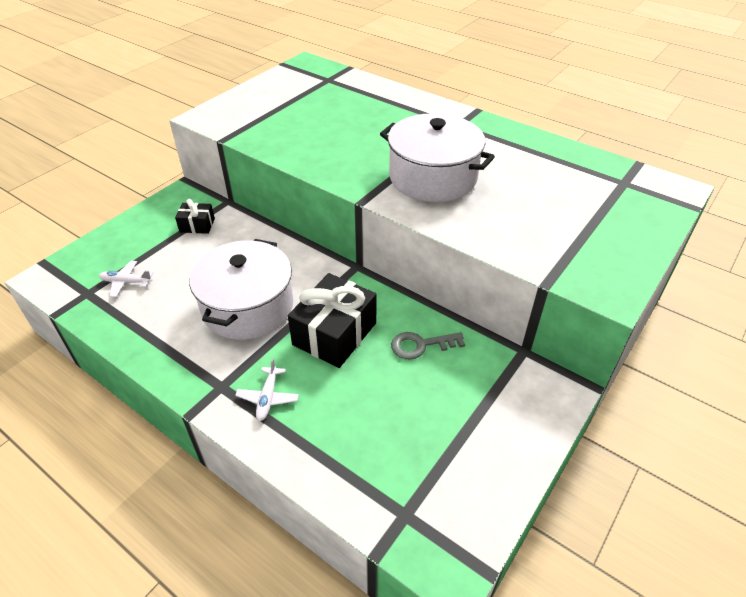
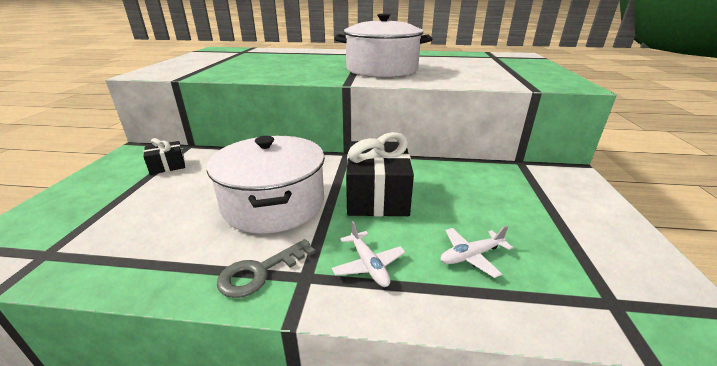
camera: 30 degrees left, 15 degrees down
white plane [99,261,154,297] -> white plane moved to [441,226,513,278]
grey key [391,332,465,360] -> grey key moved to [217,239,316,298]

